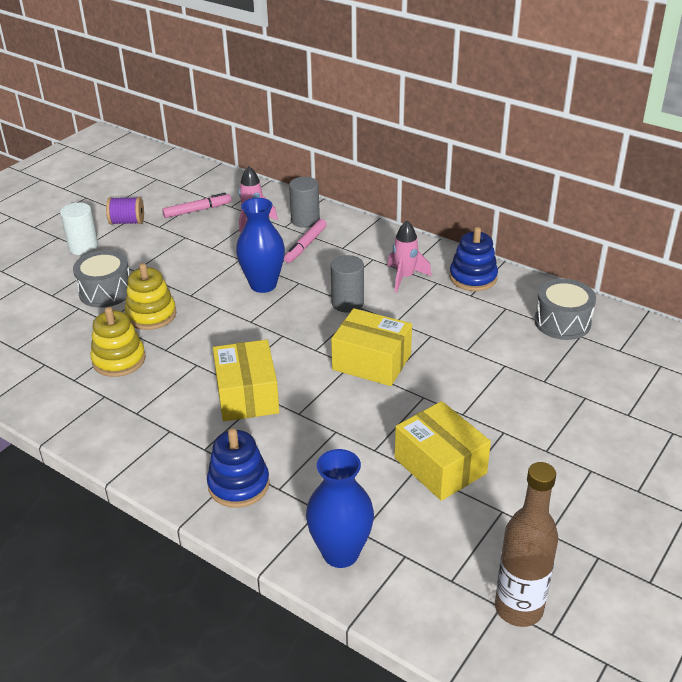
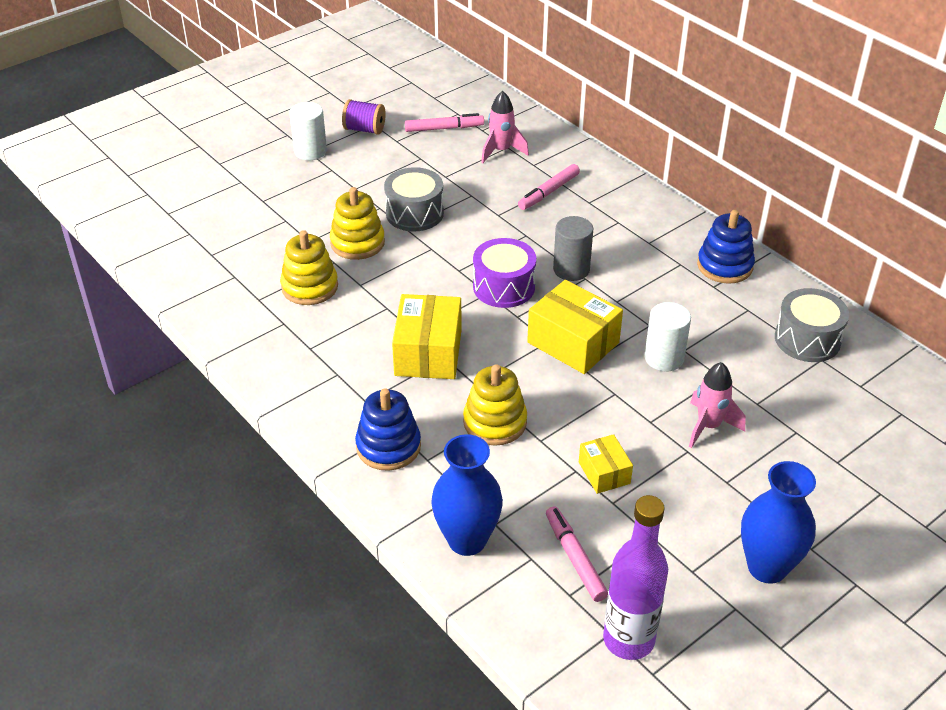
camera: 15 degrees right, 5 degrees up
grey drum [73,250,130,308] -> grey drum moved to [384,167,444,232]
blue vase [236,198,285,293] -> blue vase moved to [741,461,816,584]
grey cylinder [289,177,320,228] -> none
pink rocket [387,221,431,293] -> pink rocket moved to [689,362,746,448]
yellow box [395,401,491,501] -> yellow box [579,434,633,494], size x0.56
brown bottle [495,462,558,627] -> purple bottle [603,495,668,660]
none -> yellow stacking toy [463,364,527,446]
none -> purple drum [473,238,536,308]
none -> pink marker [546,506,608,602]
none -> white cylinder [644,302,691,371]

